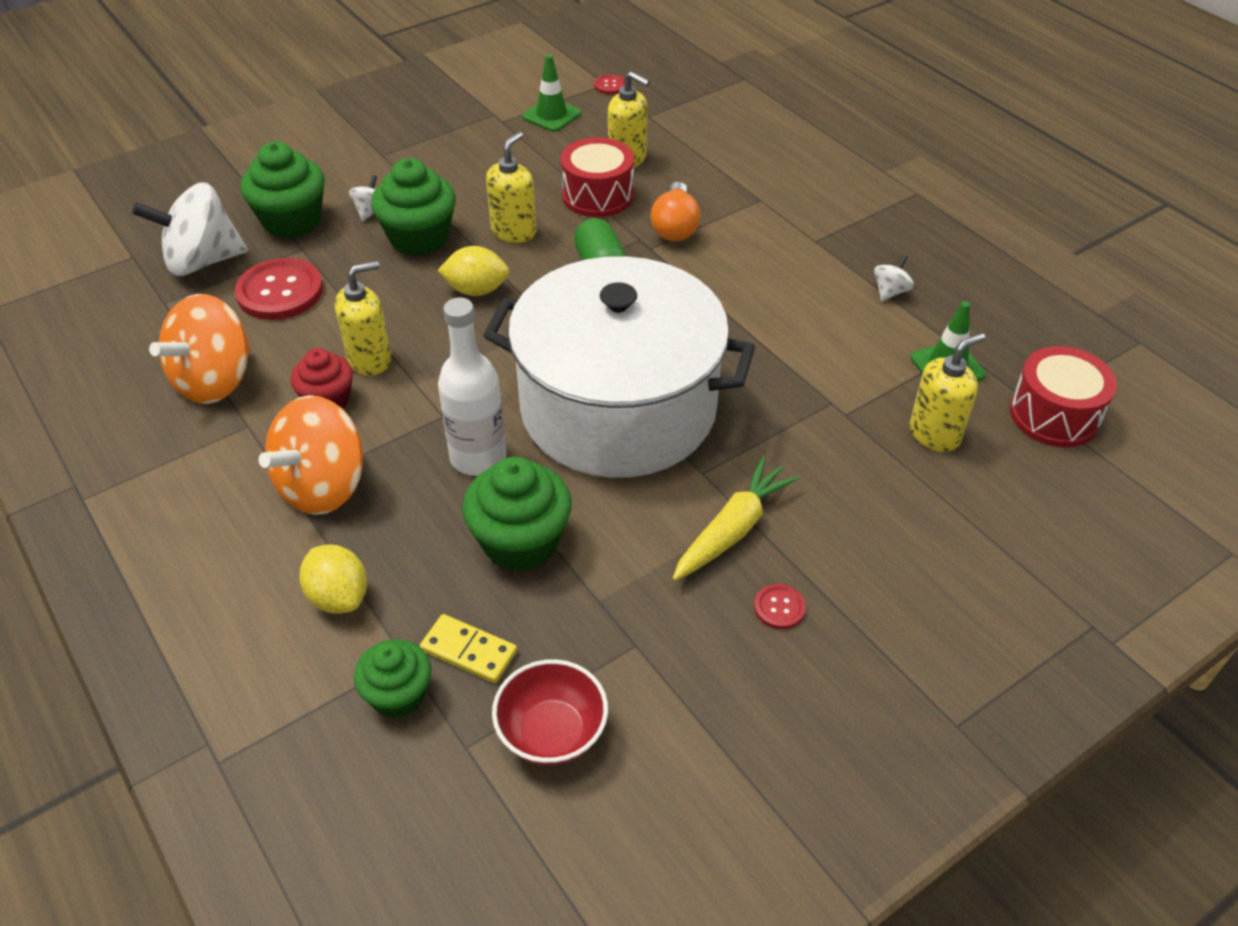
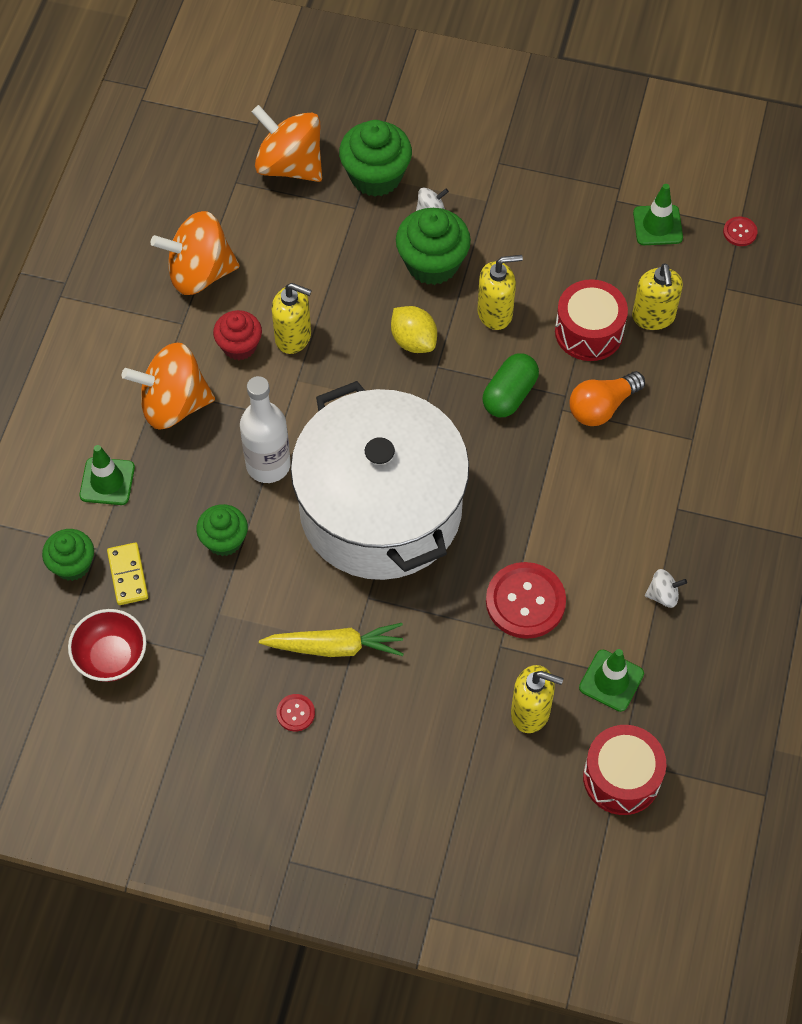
camera: 50 degrees right, 15 degrees up
white spinning top [132,182,248,276] -> orange spinning top [252,105,322,182]
red button [235,258,323,320] -> red button moved to [486,562,566,639]
yellow lemon [299,544,367,613] -> green traffic cone [80,445,135,505]
green cupcake [462,457,572,572] -> green cupcake [196,504,248,556], size x0.64

